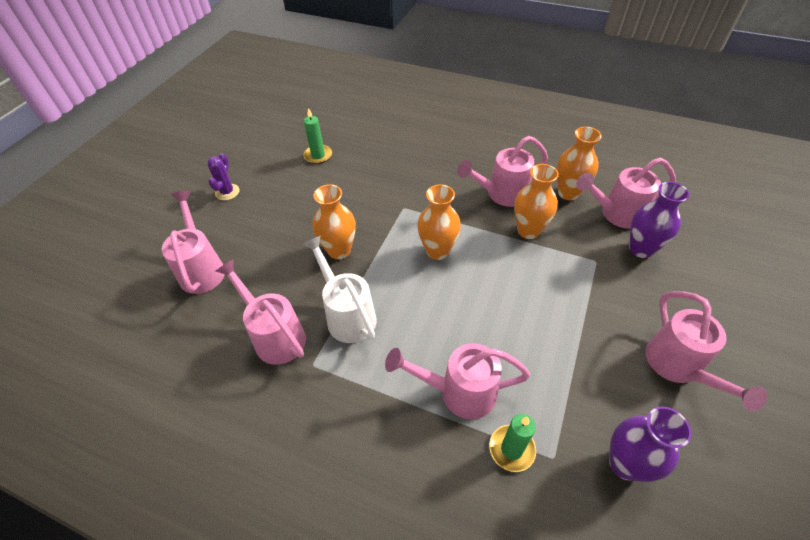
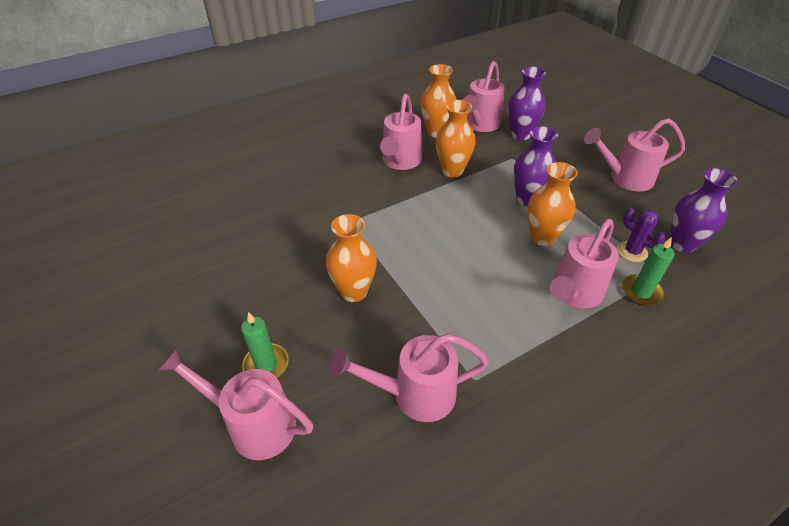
camera: 55 degrees left, 5 degrees down
purple cactus [208,153,239,200] -> purple cactus moved to [617,208,666,262]
white watering can [302,235,377,343] -> none
green candle [303,108,332,164] -> green candle moved to [241,312,289,378]
orange vase [417,184,461,260] -> orange vase moved to [528,162,578,246]
pink watering can [645,291,768,411] -> pink watering can turned 150 degrees clockwise [584,118,685,191]
none -> purple vase [513,126,558,207]

